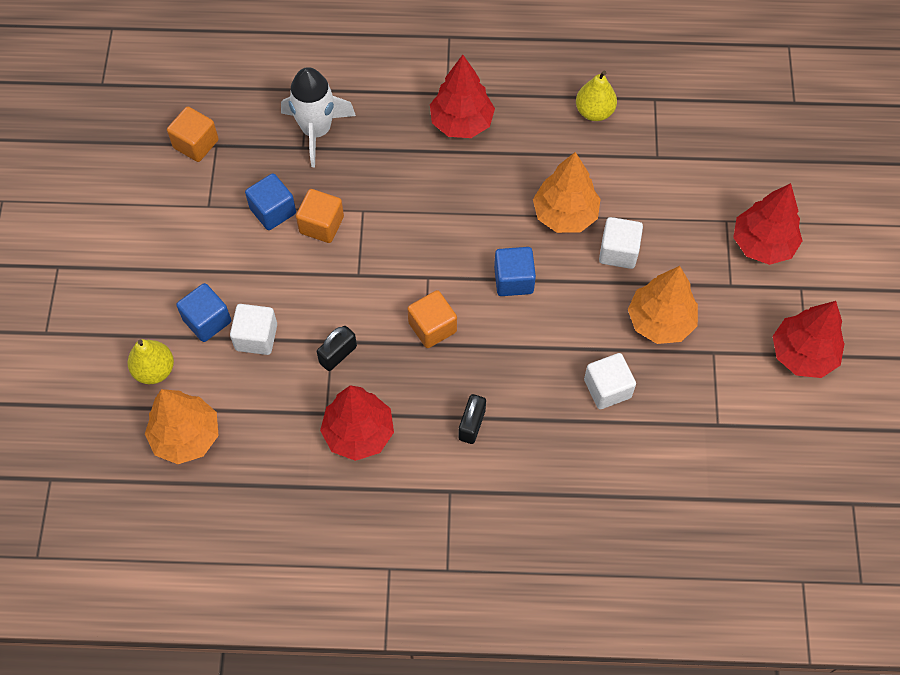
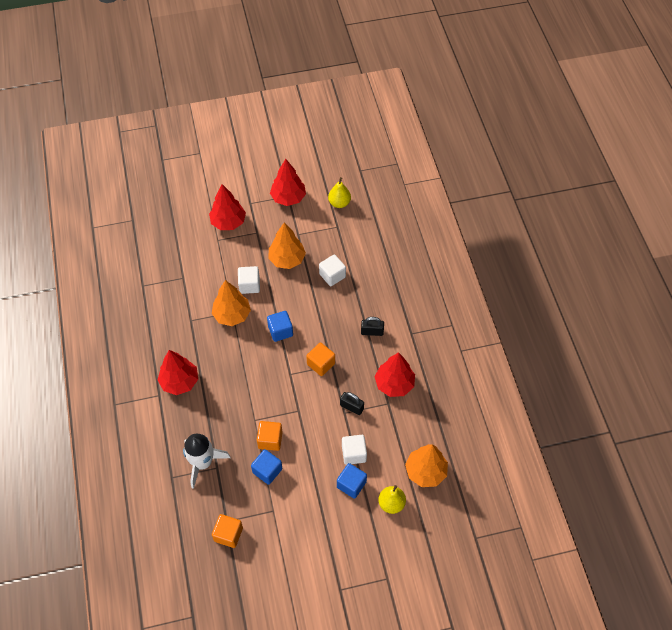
camera: 105 degrees left, 5 degrees down
yellow pear [576,71,617,121] -> yellow pear moved to [328,177,351,208]

